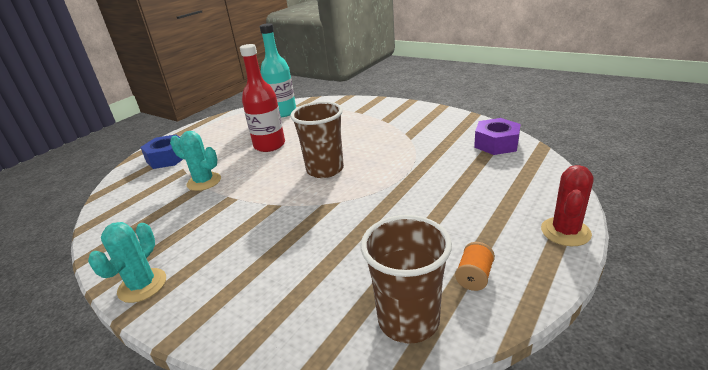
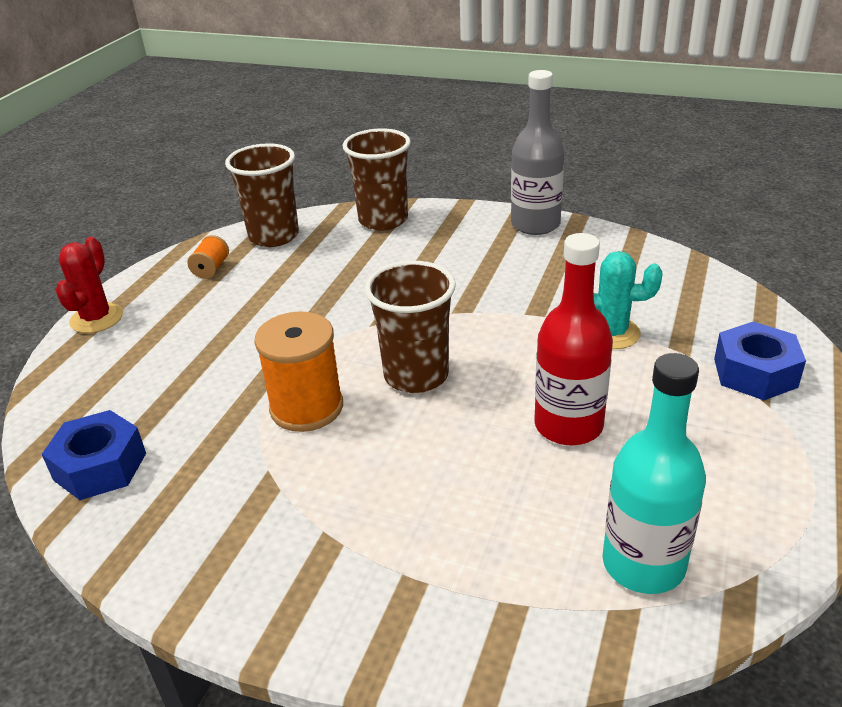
camera: 165 degrees right, 5 degrees up
turquoise cactus [88,222,166,303] -> grey bottle [511,70,564,235]
purple nut [474,118,521,155] -> blue nut [42,410,146,500]
none -> orange spool [255,311,343,432]
none -> brown cup [343,128,411,231]

